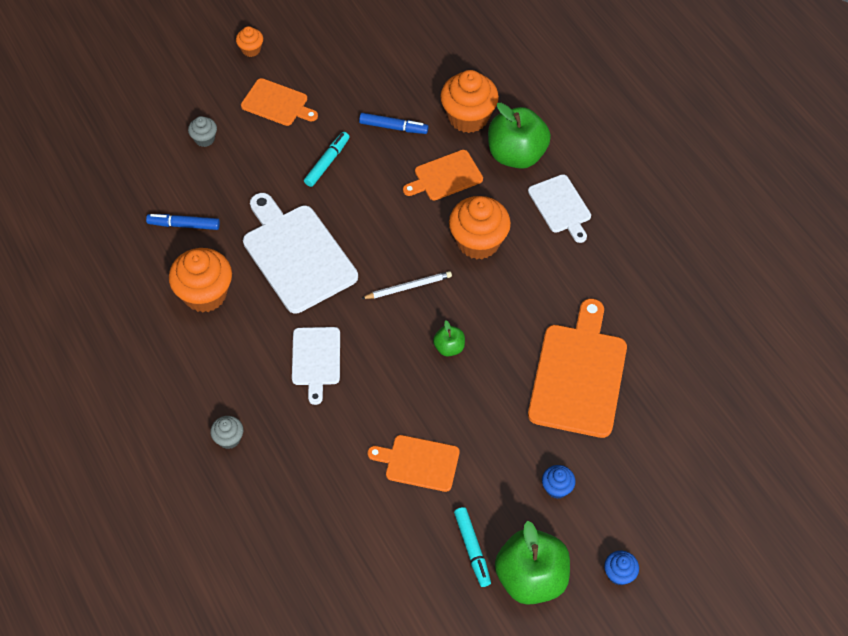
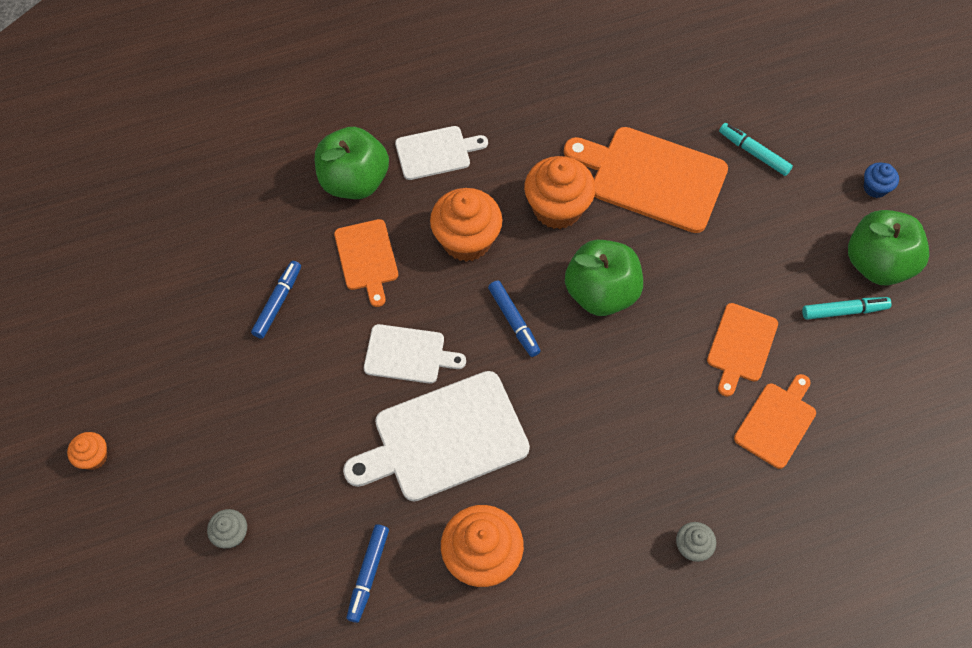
camera: 80 degrees left, 5 degrees up
orange cutting board [241,78,318,126] -> orange cutting board moved to [734,374,816,469]
white cutting board [292,327,340,405] -> white cutting board moved to [364,324,466,384]
turquoise marker [304,132,350,187] -> turquoise marker moved to [719,123,793,176]
white pencil [361,271,452,299] -> blue marker [488,281,540,357]
green apple [433,320,465,357] -> green apple [565,240,643,316], size x2.12
orange cupcake [440,70,499,133] -> orange cupcake moved to [524,156,596,229]
blue cupcake [542,465,576,499] -> none

